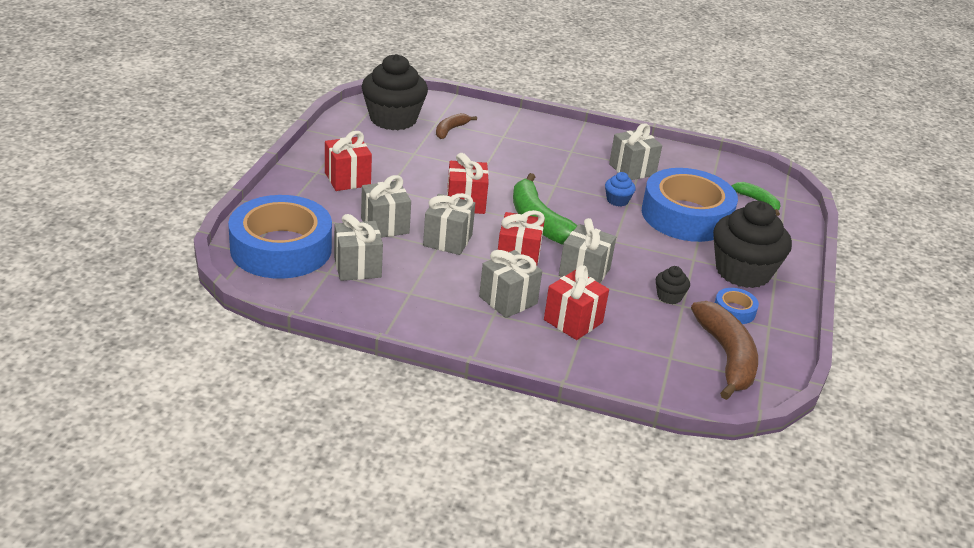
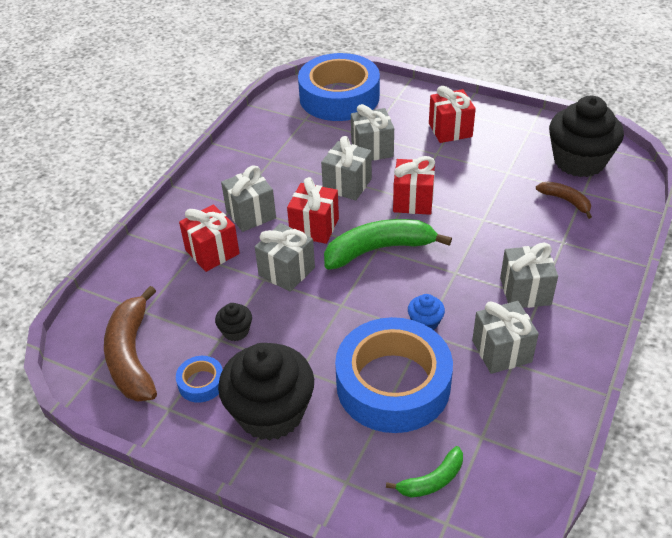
camera: 105 degrees right, 10 degrees up
grey gift [334,214,383,281] -> grey gift moved to [500,243,558,308]
brown banana [691,301,758,400] -> brown banana turned 75 degrees clockwise [104,286,157,402]

